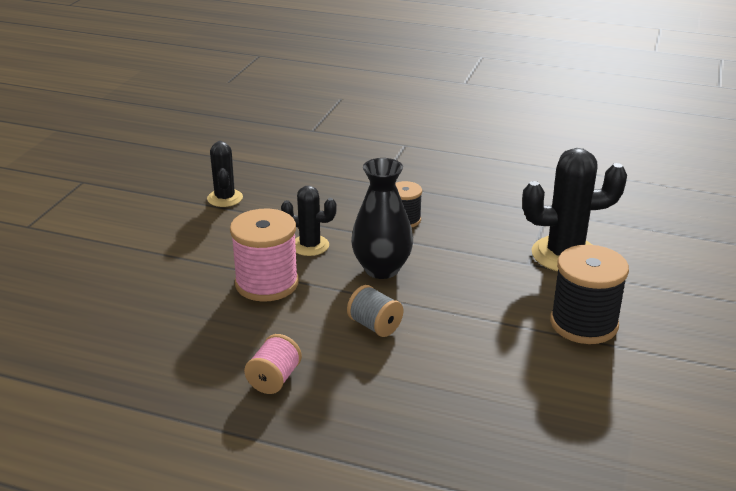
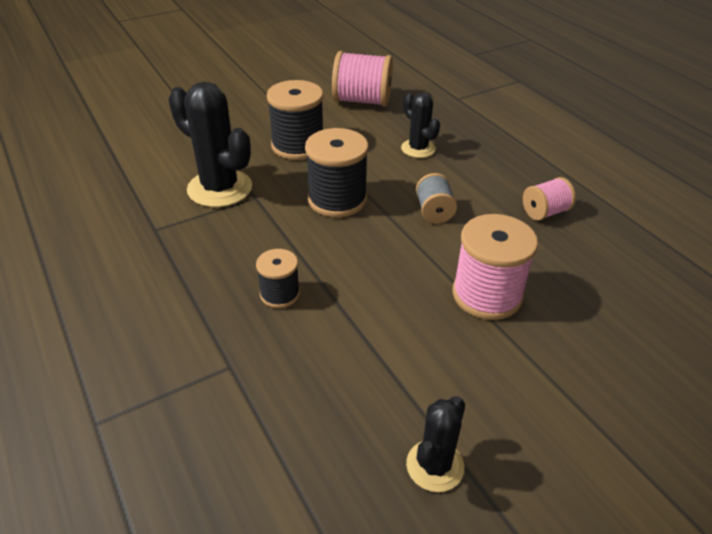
camera: 140 degrees left, 10 degrees up
black cactus [281,186,337,256] -> black cactus moved to [401,92,440,158]
black vase [351,158,413,279] -> none
none -> black spool [305,128,368,217]
none -> pink spool [332,51,393,107]

